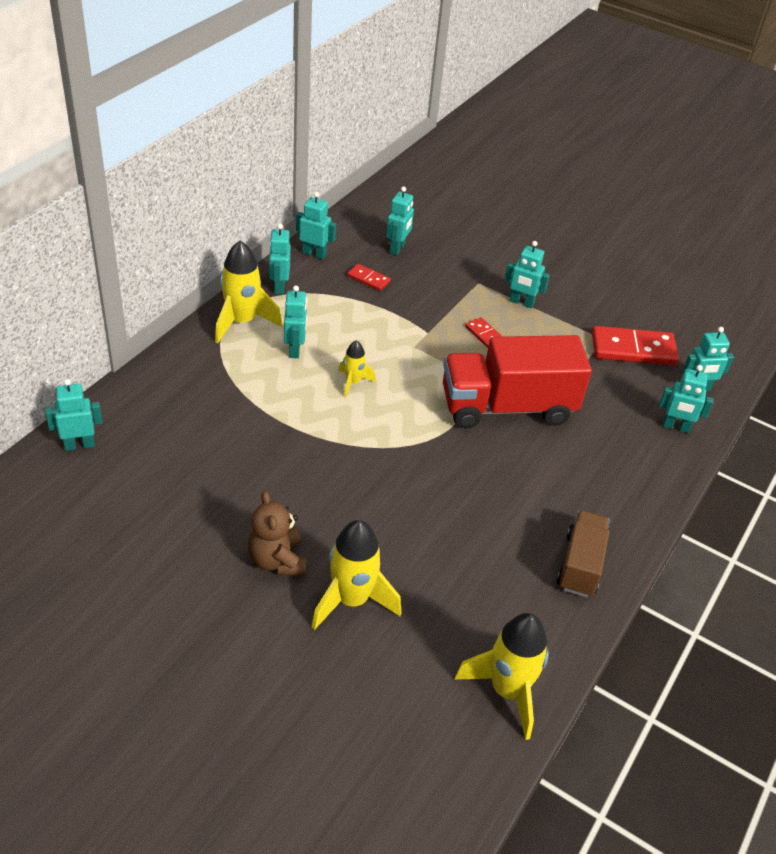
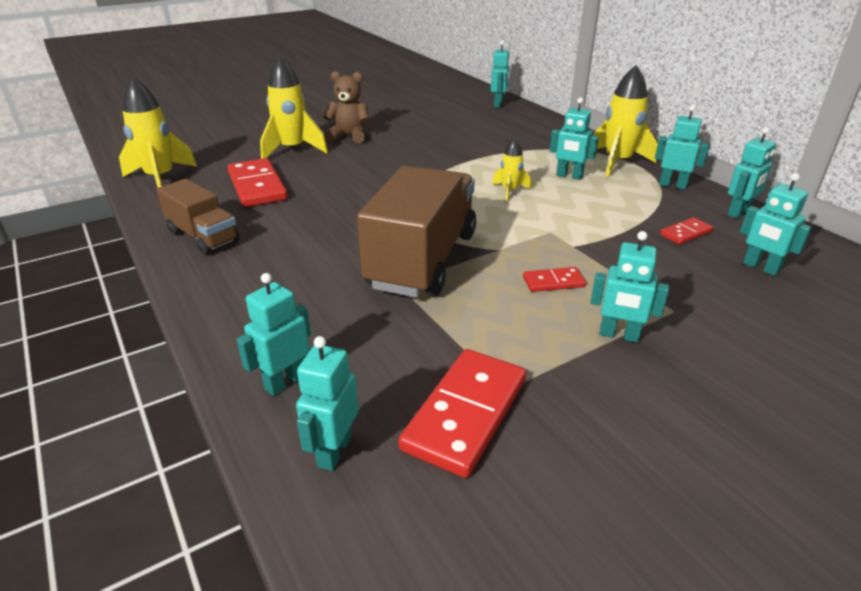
camera: 120 degrees right, 10 degrees down
red truck [443,335,592,428] -> brown truck [357,166,476,298]
turquoise robot [504,241,550,308] -> turquoise robot turned 120 degrees counterclockwise [590,231,669,343]
none -> red domino [227,158,288,207]

